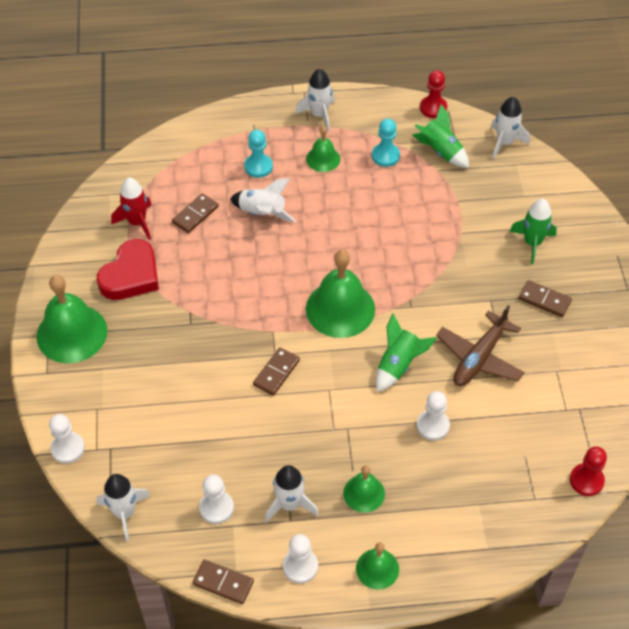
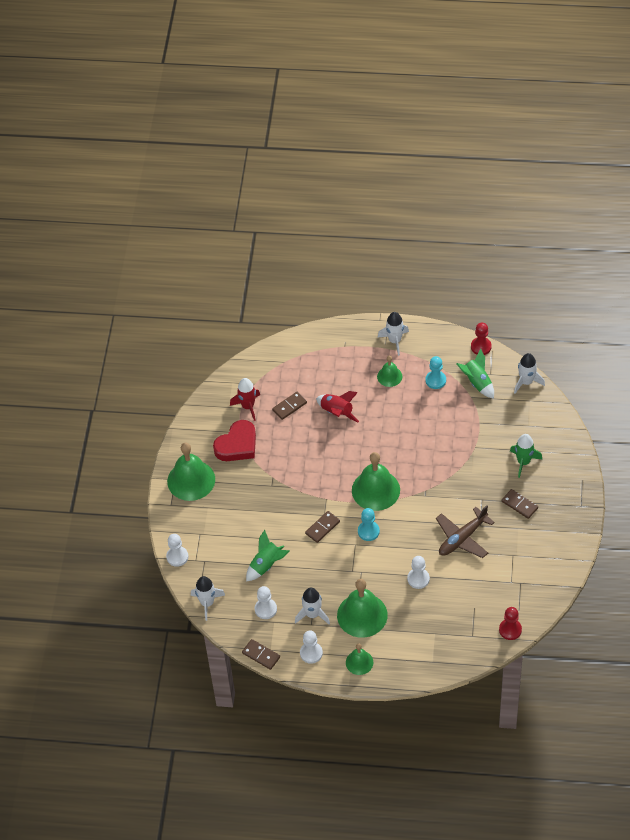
camera: 15 degrees right, 0 degrees up
white rocket [230,178,296,222] -> red rocket [316,391,359,422]
turquoise pawn [244,129,273,178] -> turquoise pawn moved to [358,508,380,541]
green bell [343,465,385,513] -> green bell [337,579,388,638], size x1.85
green rocket [376,313,437,392] -> green rocket moved to [246,530,290,581]

